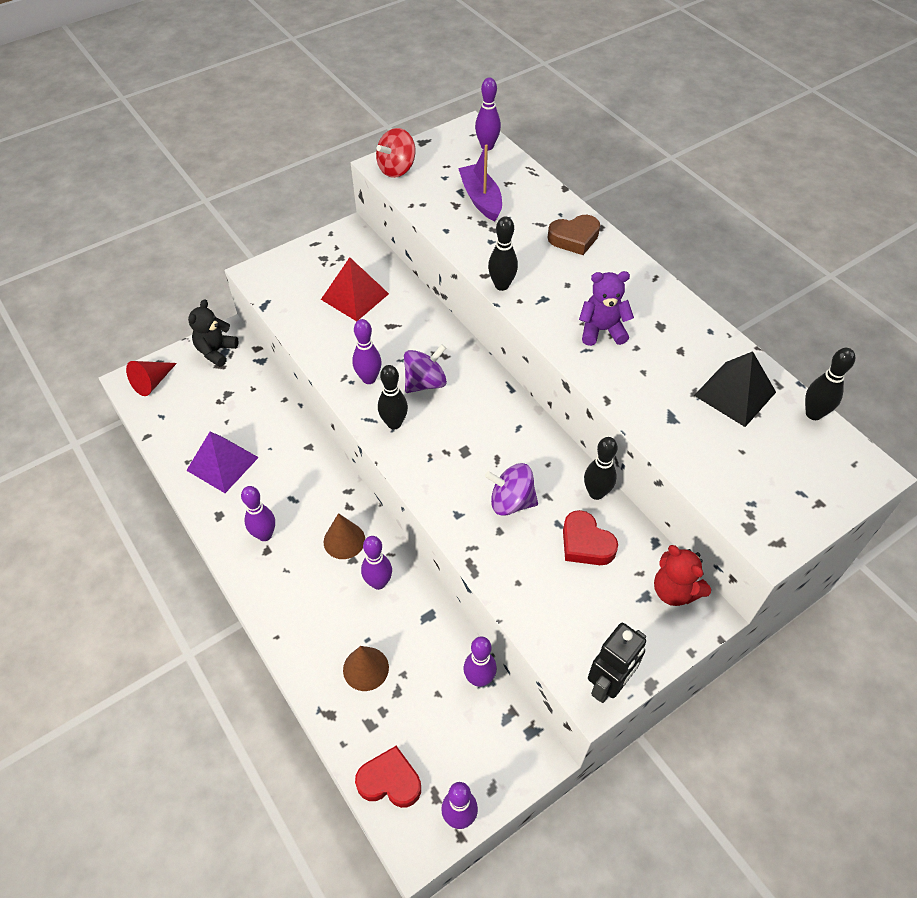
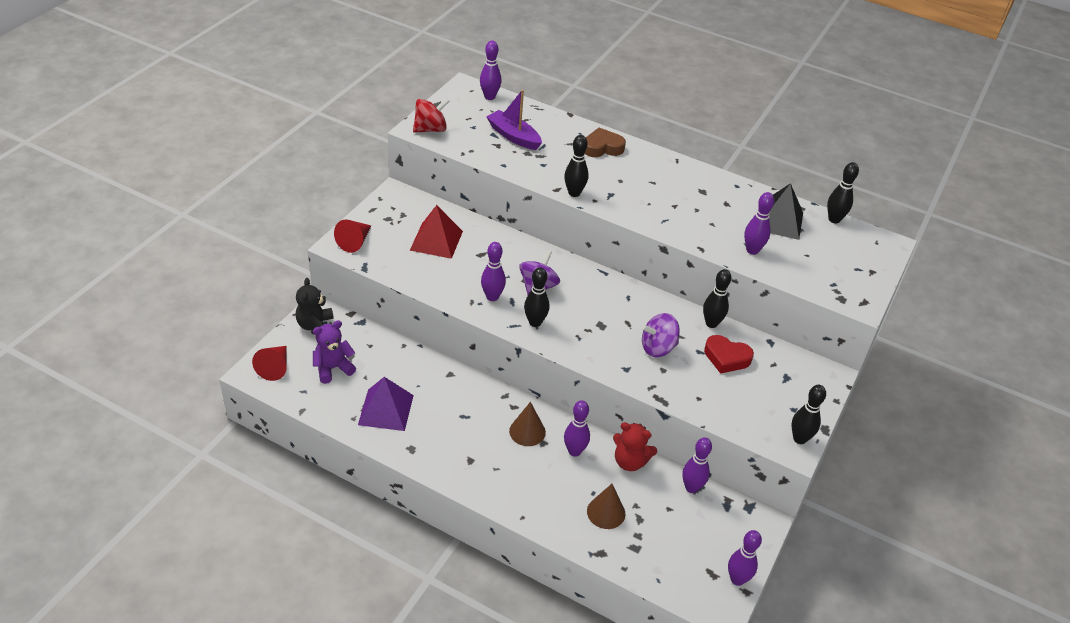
camera: 30 degrees left, 10 degrees down
purple bowling pin [241,486,275,541] -> purple bowling pin moved to [744,192,774,255]
red heart [355,746,421,808] -> none
red spinning top [376,128,415,178] -> red spinning top turned 135 degrees counterclockwise [413,98,450,133]
brown heart [548,215,600,255] -> brown heart turned 150 degrees counterclockwise [584,128,626,157]
purple teddy bear [579,271,634,346] -> purple teddy bear moved to [313,320,356,384]
black robot [588,623,646,703] -> black bowling pin [792,385,826,444]
red teddy bear [654,545,711,606] -> red teddy bear moved to [613,422,657,471]
none -> red cone [334,220,371,253]

